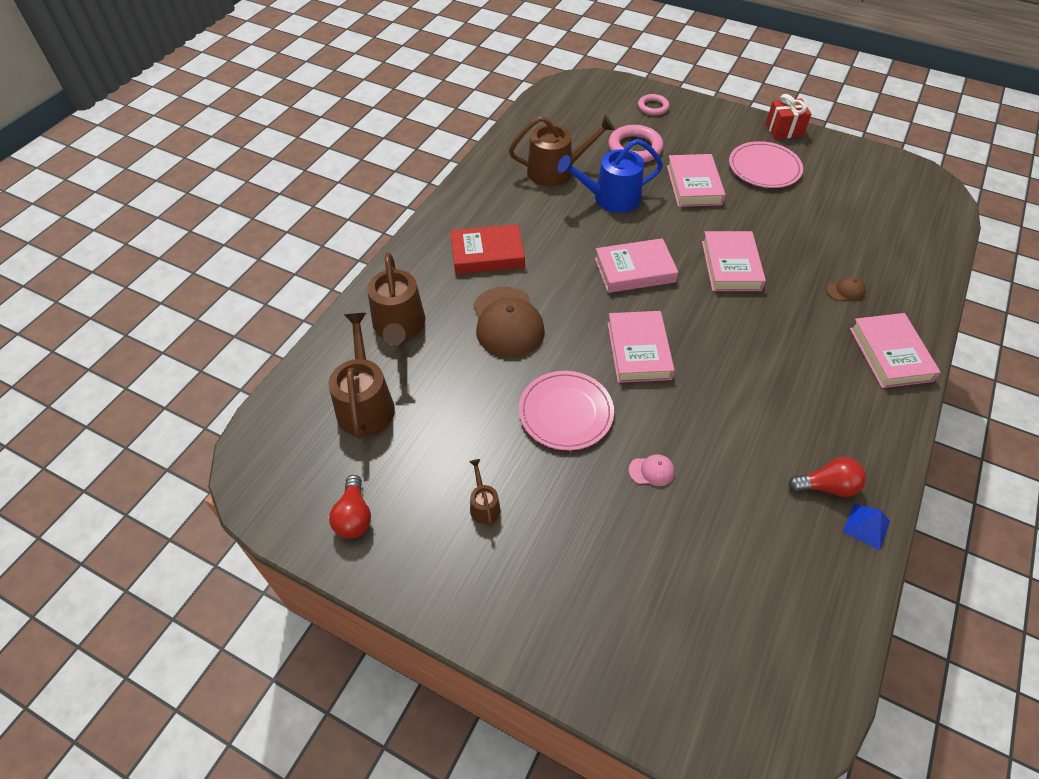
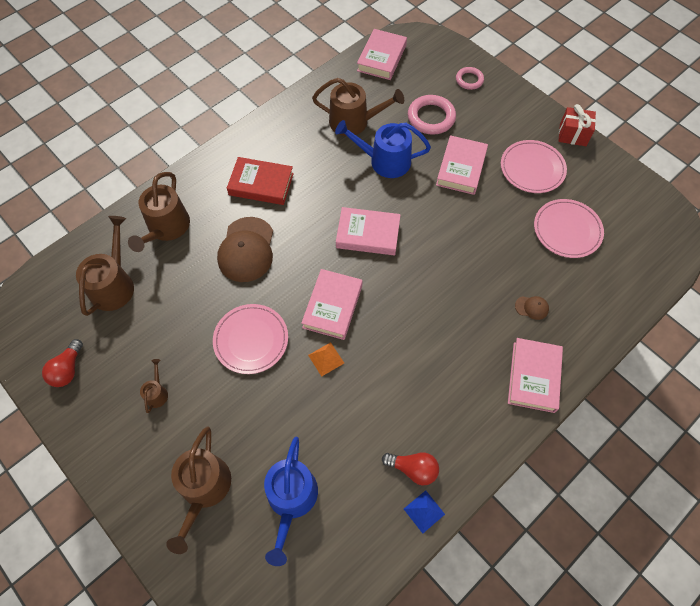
camera: 20 degrees right, 10 degrees up
pink cap [629,454,675,486] -> none
pink book [702,231,766,291] -> pink book moved to [357,29,407,80]
none -> brown watering can [166,426,231,554]
none -> blue watering can [264,437,318,566]
none -> orange pyramid [308,342,344,377]
none -> pink plate [534,199,604,258]

